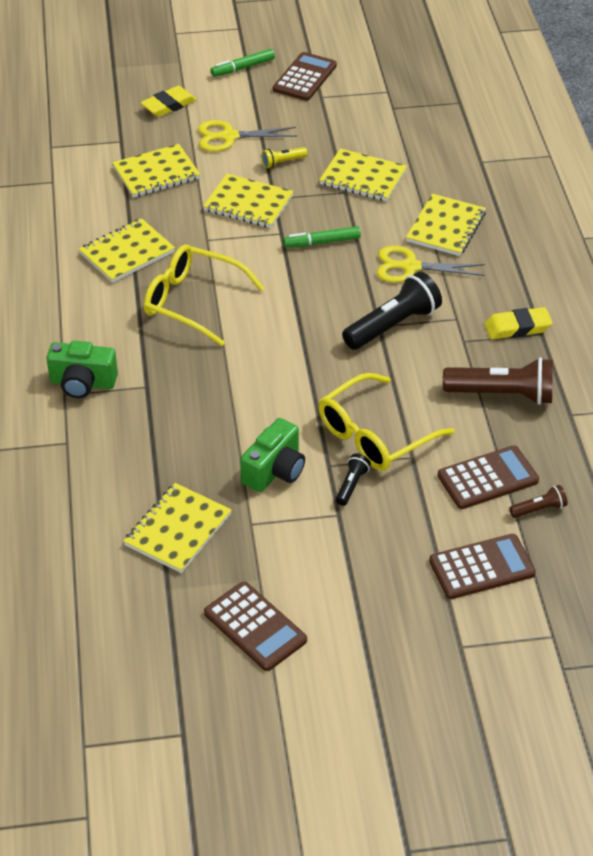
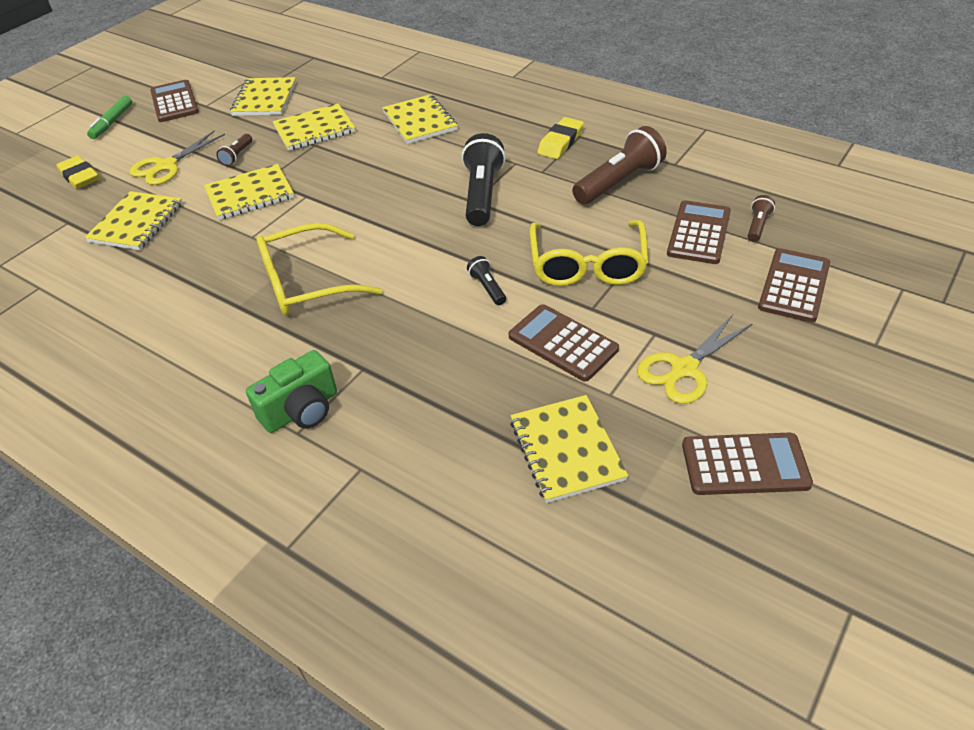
camera: 45 degrees left, 0 degrees up
yellow notebook [79,218,175,283] -> yellow notebook moved to [230,77,296,116]
yellow eraser [140,86,197,117] -> yellow eraser turned 45 degrees counterclockwise [57,155,99,189]
green camera [240,418,305,492] -> brown calculator [509,304,619,382]
yellow flashlight [261,147,308,168] -> brown flashlight [216,134,252,166]
green marker [283,226,361,248] -> none
black flashlight [336,454,371,506] -> black flashlight moved to [467,256,506,305]
yellow scissors [377,246,485,283] -> yellow scissors moved to [637,315,752,404]

